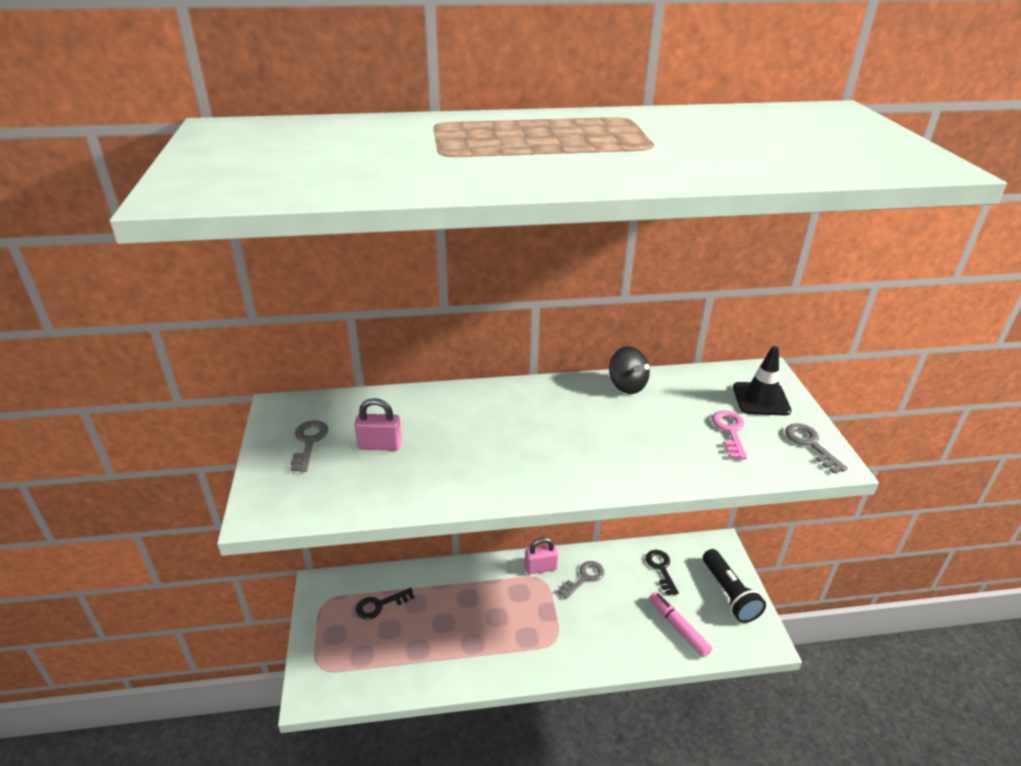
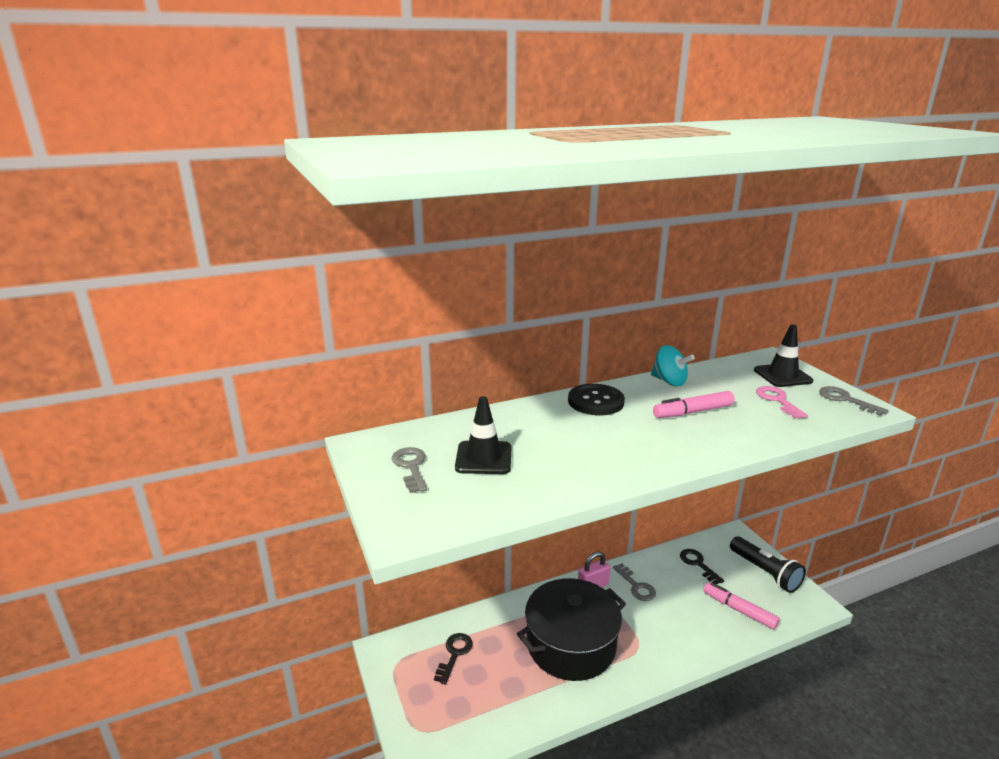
camera: 15 degrees left, 10 degrees down
pink padlock [354,398,402,451] -> black traffic cone [455,396,511,474]
black key [356,587,414,620] -> black key turned 150 degrees clockwise [434,633,473,685]
grey key [558,561,604,599] -> grey key turned 120 degrees clockwise [613,563,656,601]
black spinning top [609,346,650,394] -> turquoise spinning top [651,345,695,386]
none -> black pot [517,578,626,681]
none -> black button [568,384,625,415]
none -> pink marker [653,391,735,418]

